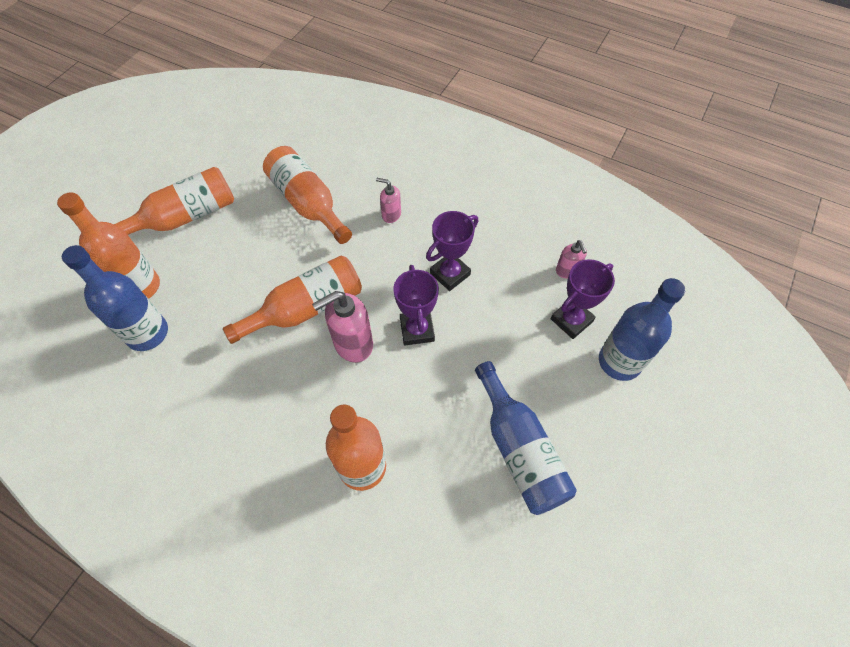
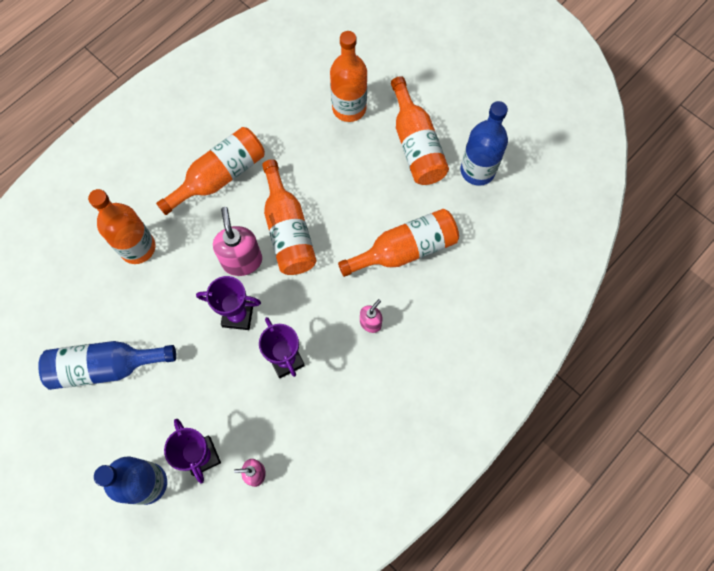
camera: 105 degrees right, 10 degrees up
blue bottle [62,245,168,351] -> blue bottle moved to [460,101,508,186]
none -> orange bottle [156,127,265,215]

